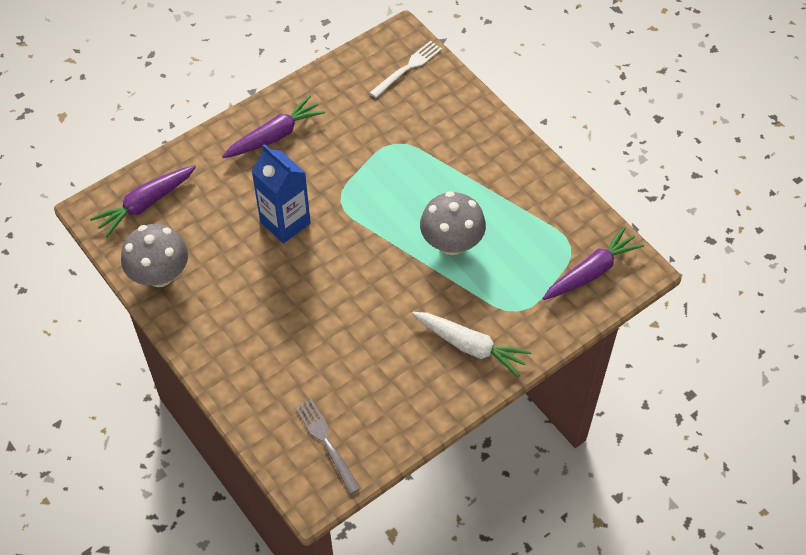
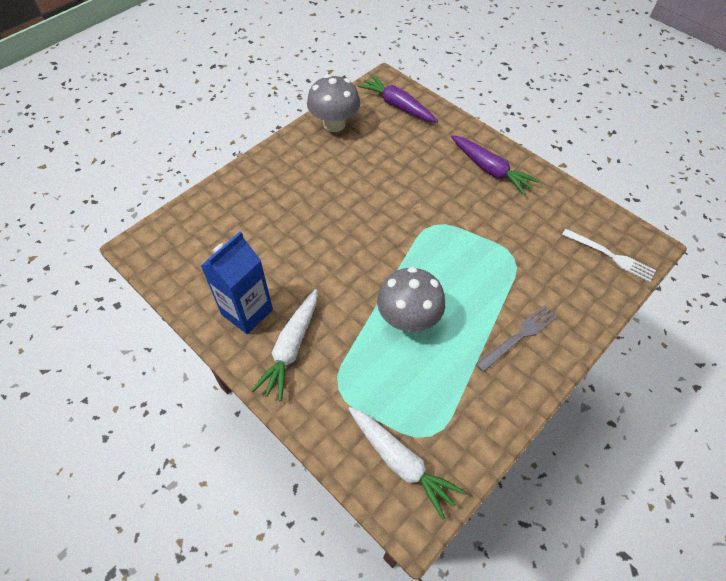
camera: 80 degrees right, 0 degrees up
blue carton [251,144,311,244] -> blue carton moved to [201,232,273,334]
grey fork [295,399,361,494] -> grey fork moved to [476,305,557,372]
purple carrot [543,227,644,300] -> white carrot [348,407,466,520]

